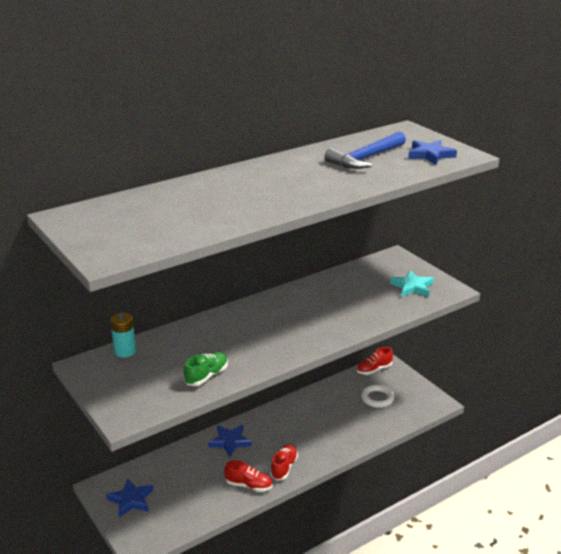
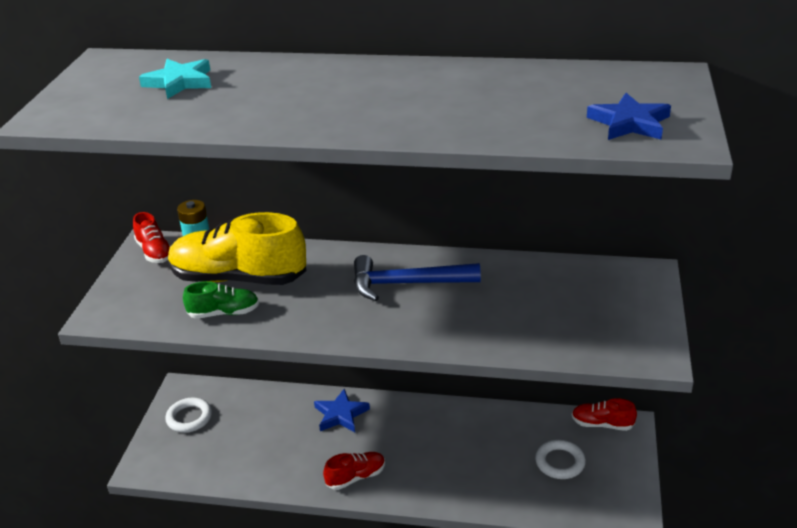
camera: 45 degrees right, 5 degrees up
blue star [106,478,154,517] -> white ring [165,397,212,433]
red shoe [224,460,272,492] -> red shoe moved to [133,212,171,263]
blue hammer [324,131,406,169] -> blue hammer moved to [354,255,481,301]
turquoise star [390,270,434,297] -> turquoise star moved to [139,59,211,99]
none -> yellow shoe [168,212,306,285]

